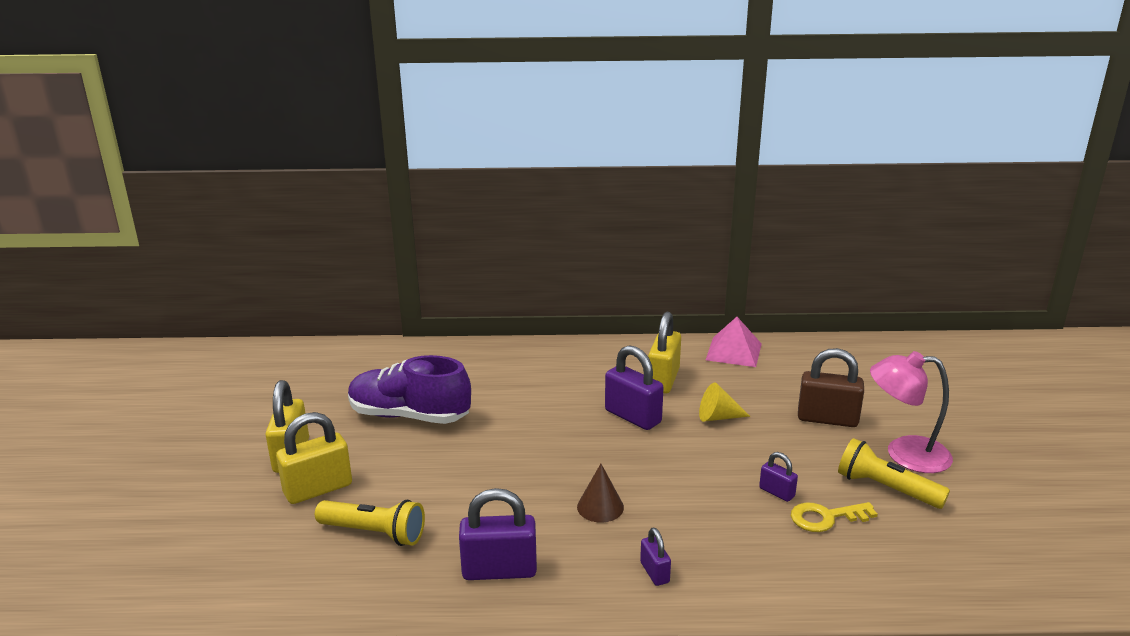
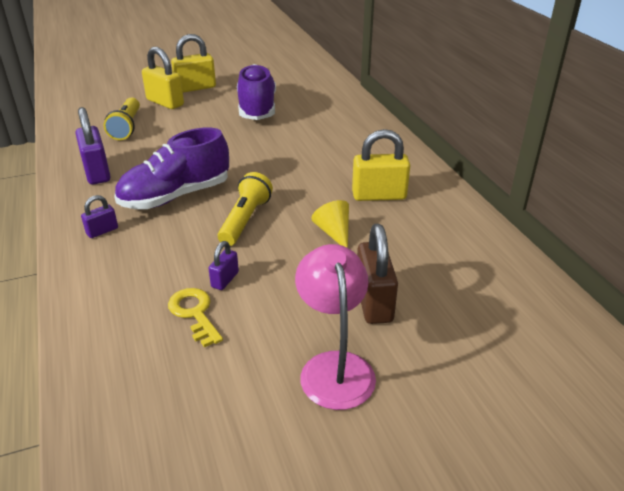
camera: 70 degrees right, 10 degrees up
brown cone [577,464,624,523] -> purple shoe [114,127,229,209]
purple padlock [605,345,664,430] -> none
pink pyramid [706,317,762,367] -> none
yellow flashlight [838,438,950,509] -> yellow flashlight moved to [218,172,273,246]

